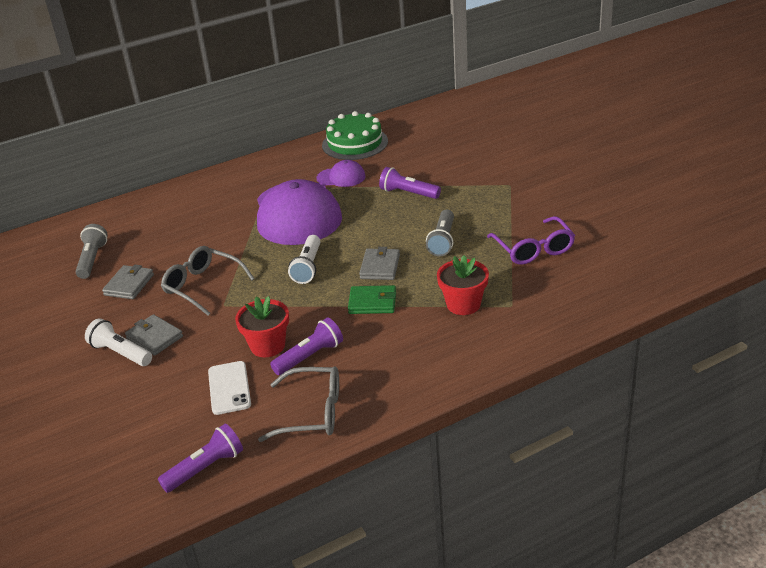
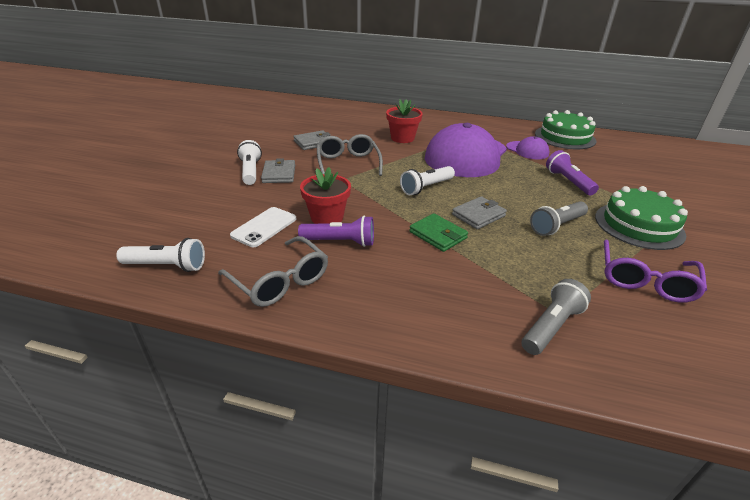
camera: 40 degrees right, 0 degrees up
grey flashlight [76,224,108,279] -> grey flashlight moved to [522,279,591,355]
purple flashlight [158,424,243,493] -> white flashlight [116,238,205,272]
red flower pot [437,255,489,315] -> red flower pot moved to [386,99,423,143]
none -> green cake [595,186,688,250]

